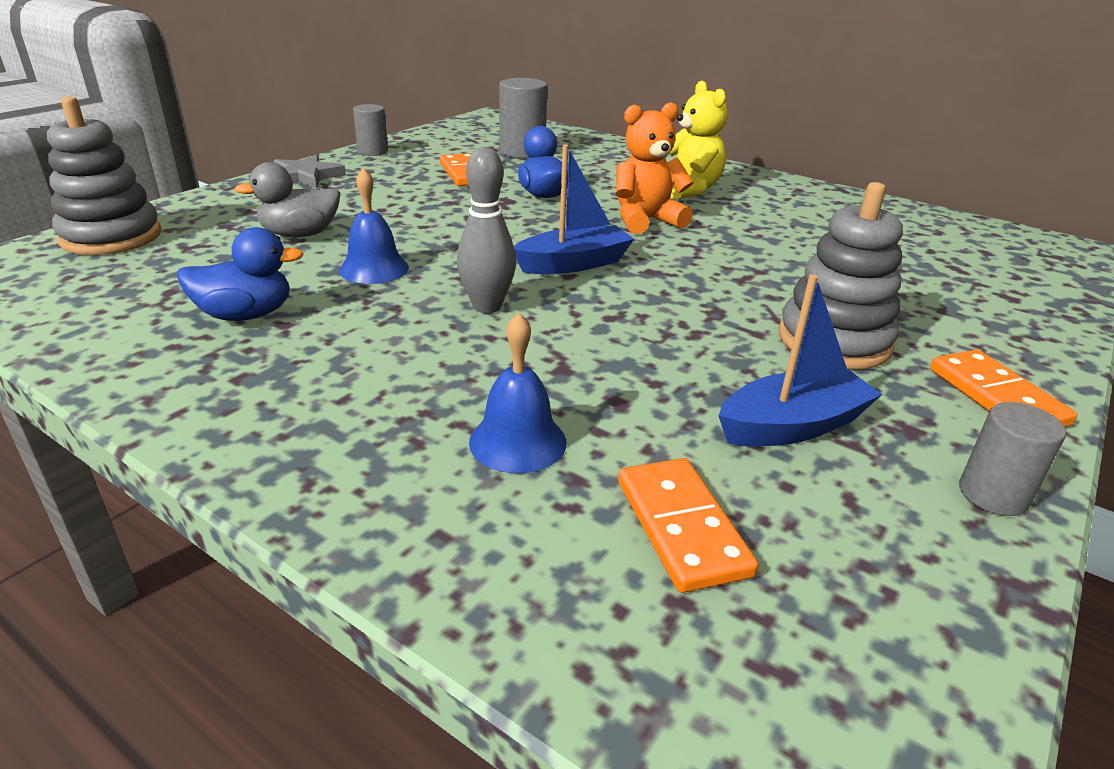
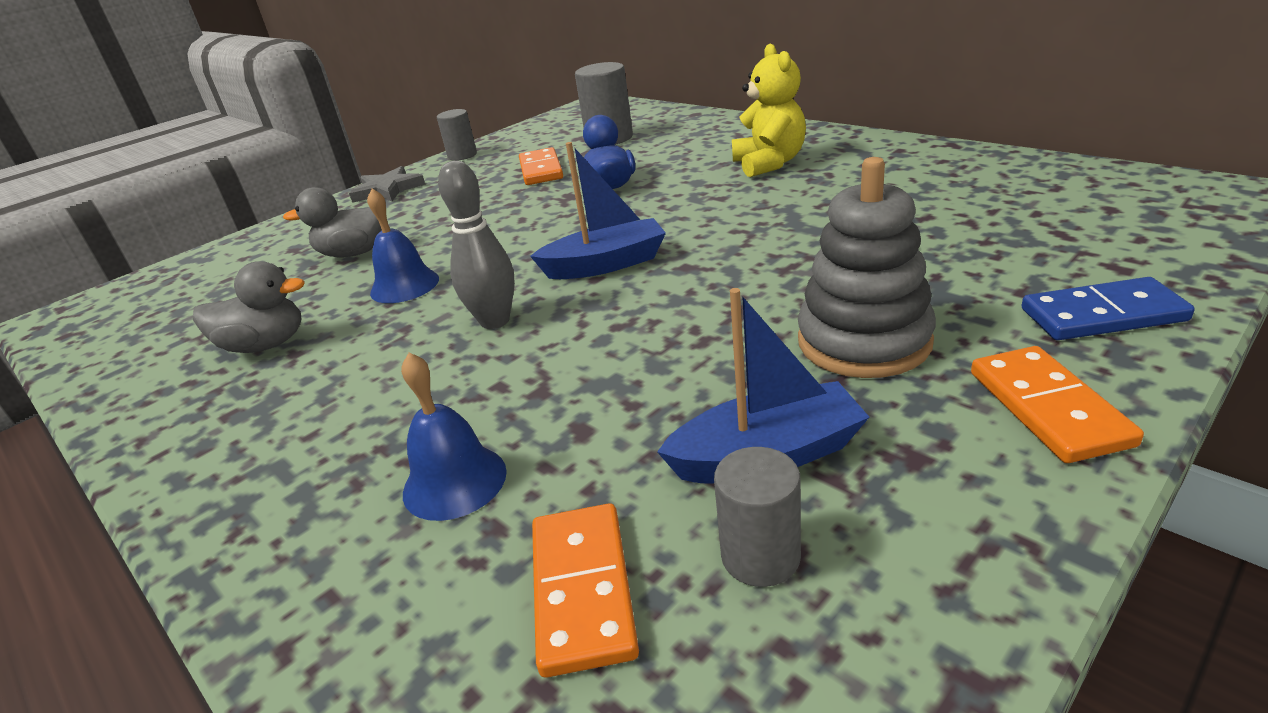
camera: 15 degrees right, 0 degrees up
grey stacking toy [47,96,161,255] -> none
blue duck [177,227,304,321] -> grey duck [193,261,304,353]
orange teddy bear [616,102,694,234] -> none
grey cylinder [959,402,1066,516] -> grey cylinder moved to [714,447,801,587]
none -> blue domino [1022,277,1195,340]

